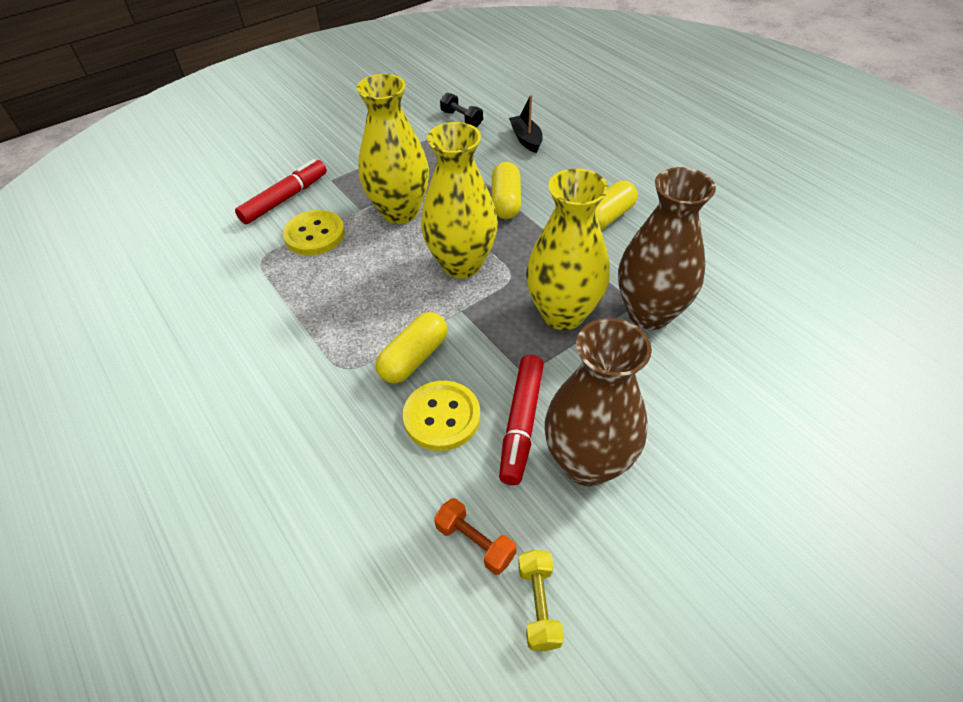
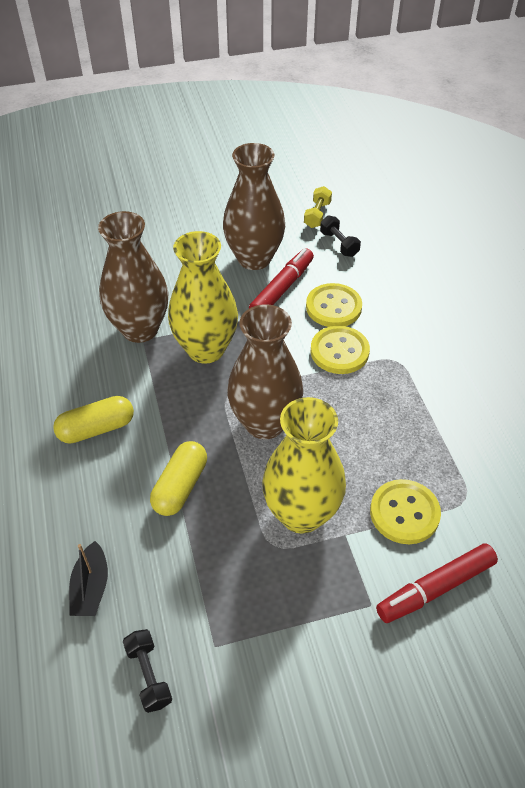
camera: 160 degrees left, 0 degrees up
yellow capsule [376,312,447,383] -> yellow button [311,326,370,374]
yellow vase [421,122,498,278] -> brown vase [227,304,303,439]
orange dumbbell [434,498,516,575] -> black dumbbell [320,215,361,257]

